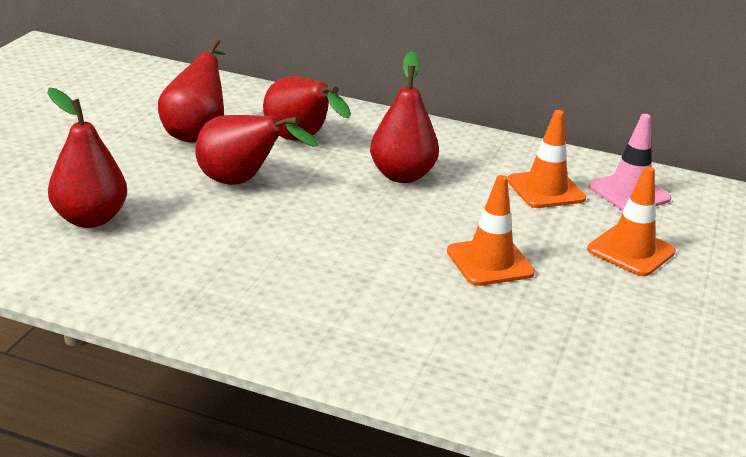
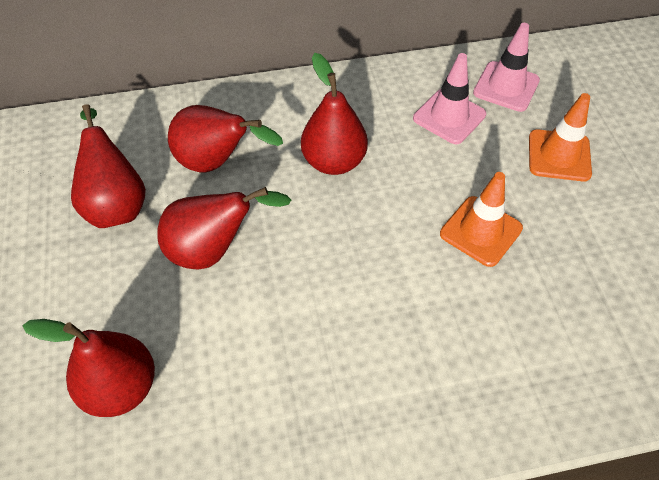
camera: 30 degrees left, 25 degrees up
orange traffic cone [507,110,586,208] -> pink traffic cone [413,53,486,144]

